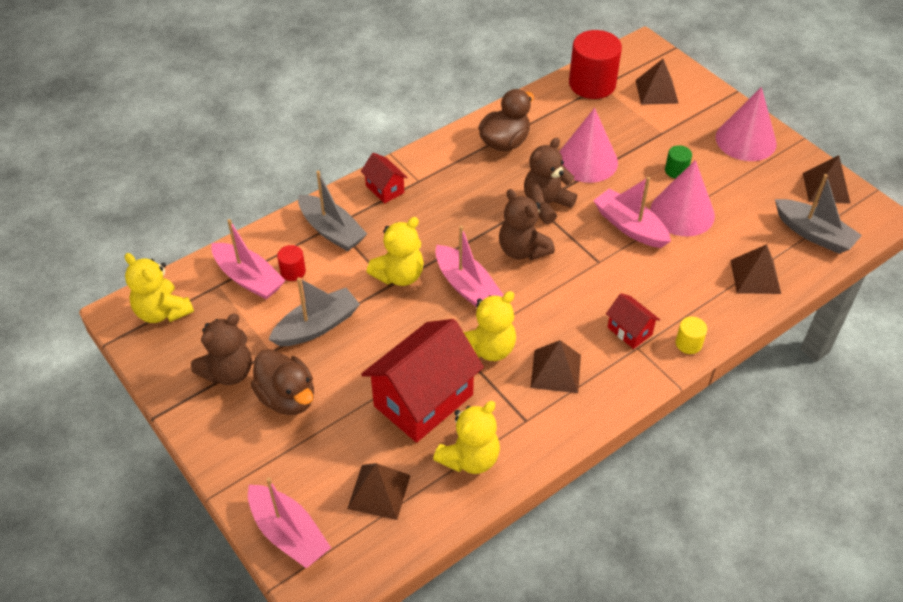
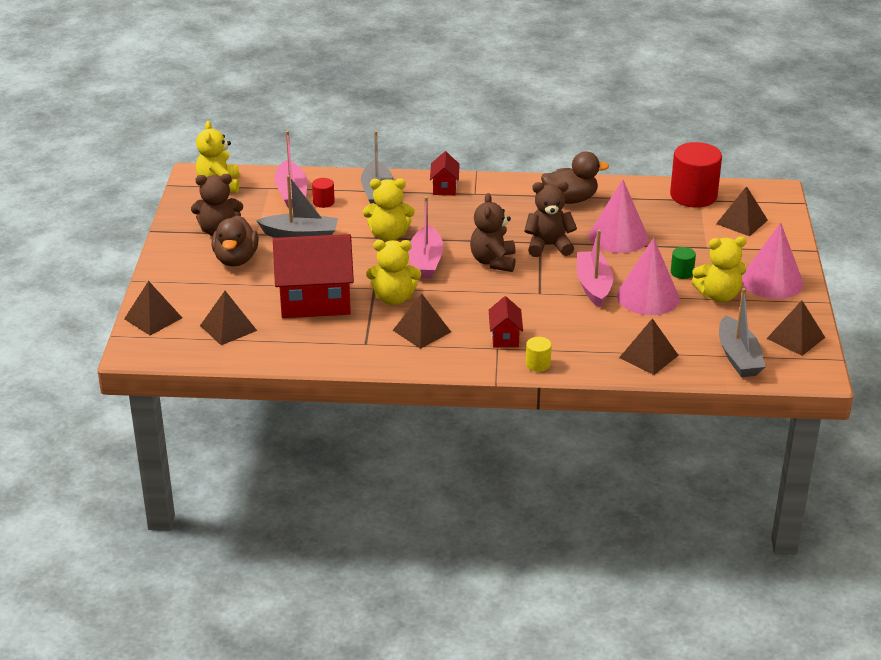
camera: 40 degrees right, 15 degrees down
pink boat [248,477,331,569] -> brown pyramid [124,281,182,335]
yellow teddy bear [433,401,500,474] -> yellow teddy bear moved to [692,236,747,302]

